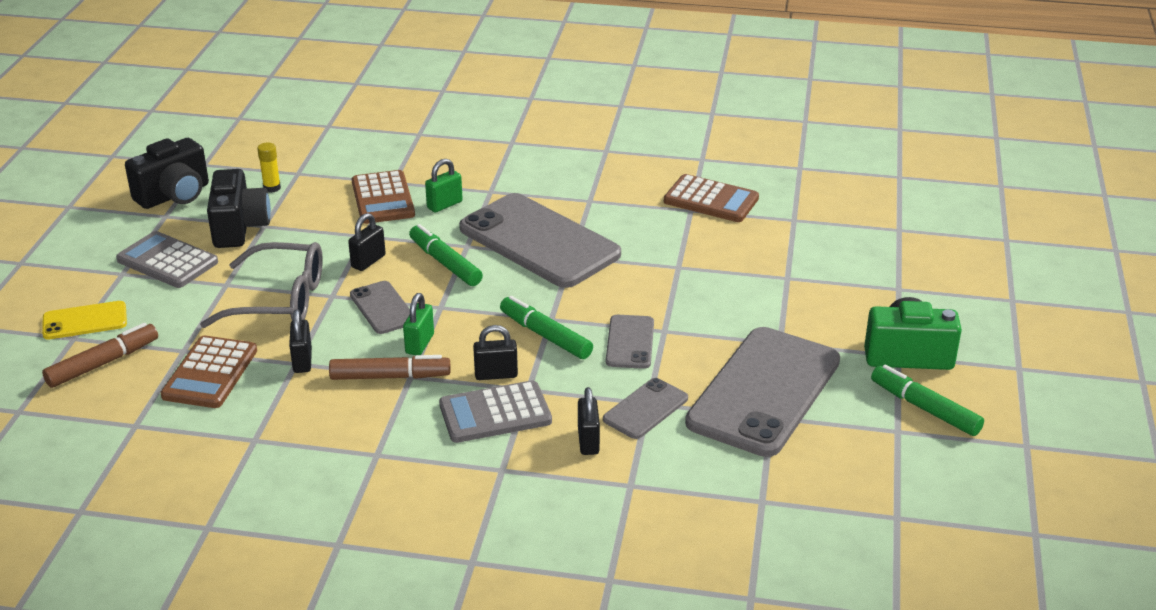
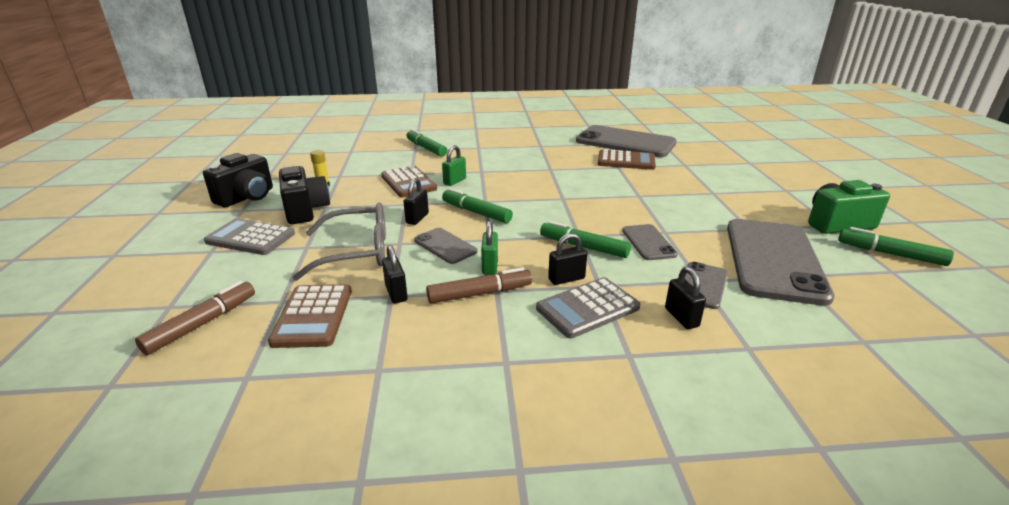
camera: 15 degrees left, 5 degrees down
yellow phone [42,301,127,340] -> none
grey phone [459,193,621,288] -> grey phone moved to [576,125,676,157]
none -> green marker [407,129,447,157]

